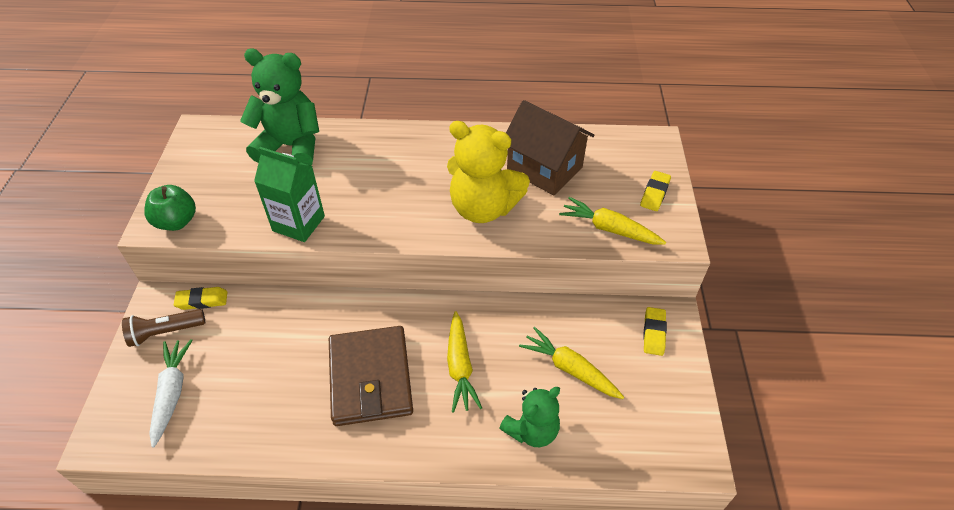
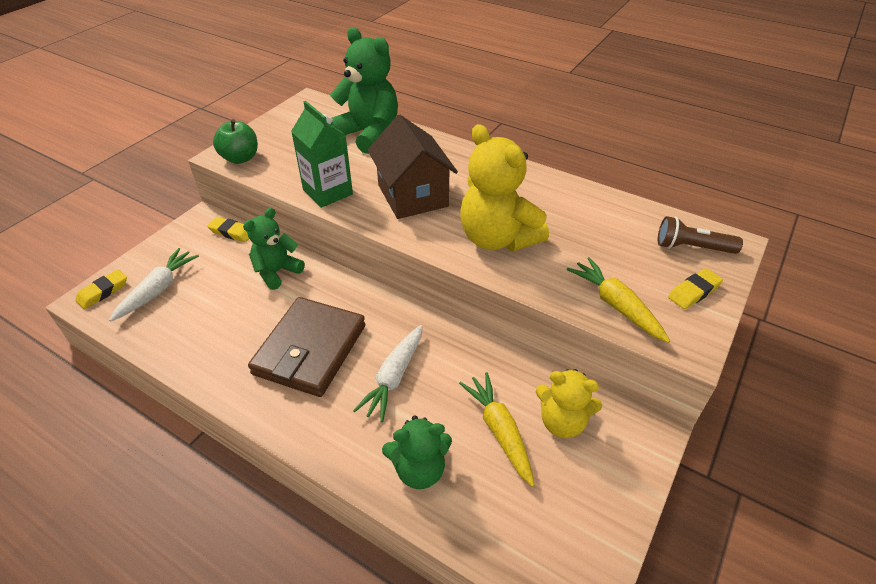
camera: 30 degrees right, 5 degrees down
brown flashlight [122,309,205,347] -> brown flashlight moved to [658,216,743,254]
yellow carrot [447,311,482,413] -> white carrot [353,325,423,422]
brown house [506,100,595,195] -> brown house moved to [368,115,458,219]
yellow eraser [643,307,667,356] -> yellow eraser moved to [75,269,127,309]
none -> green teddy bear [243,208,305,290]
none -> yellow teddy bear [536,369,602,438]

